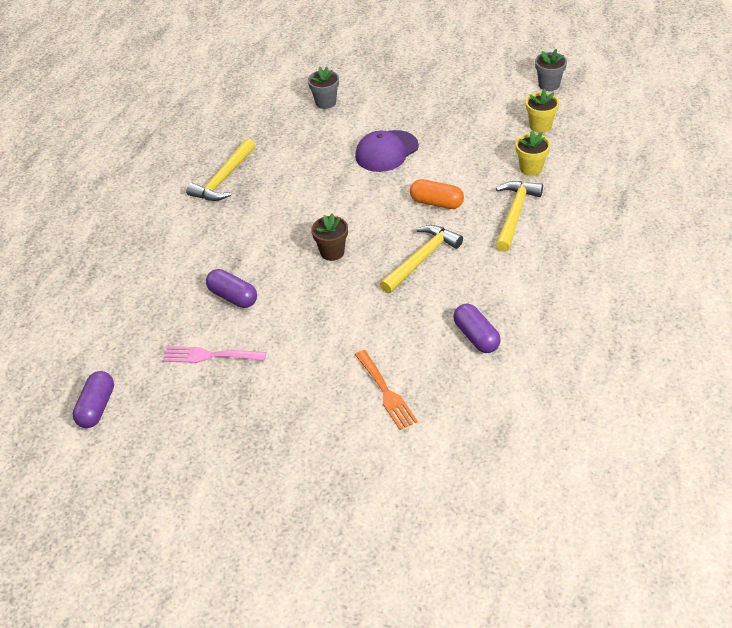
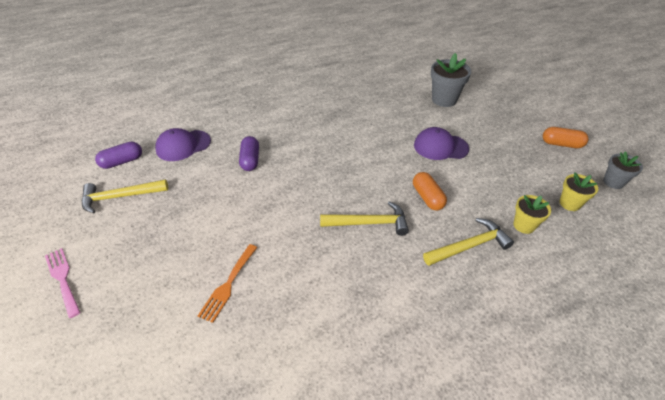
camera: 45 degrees right, 0 degrees up
pink fork [163,346,266,363] -> pink fork moved to [45,248,81,318]
yellow hammer [186,138,256,201] -> yellow hammer moved to [82,179,168,213]
grey flower pot [308,67,339,109] -> grey flower pot [431,53,471,107], size x1.63
brown flower pot [311,213,348,261] -> none
purple capsule [453,304,501,353] -> none
none -> purple cap [155,128,211,161]
none -> orange capsule [543,127,589,148]

